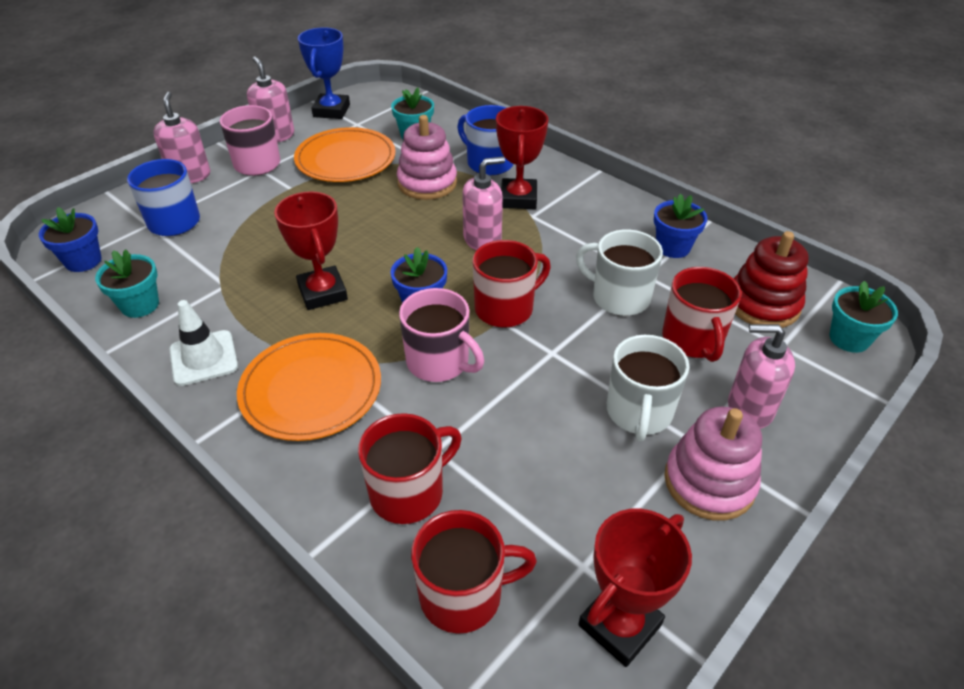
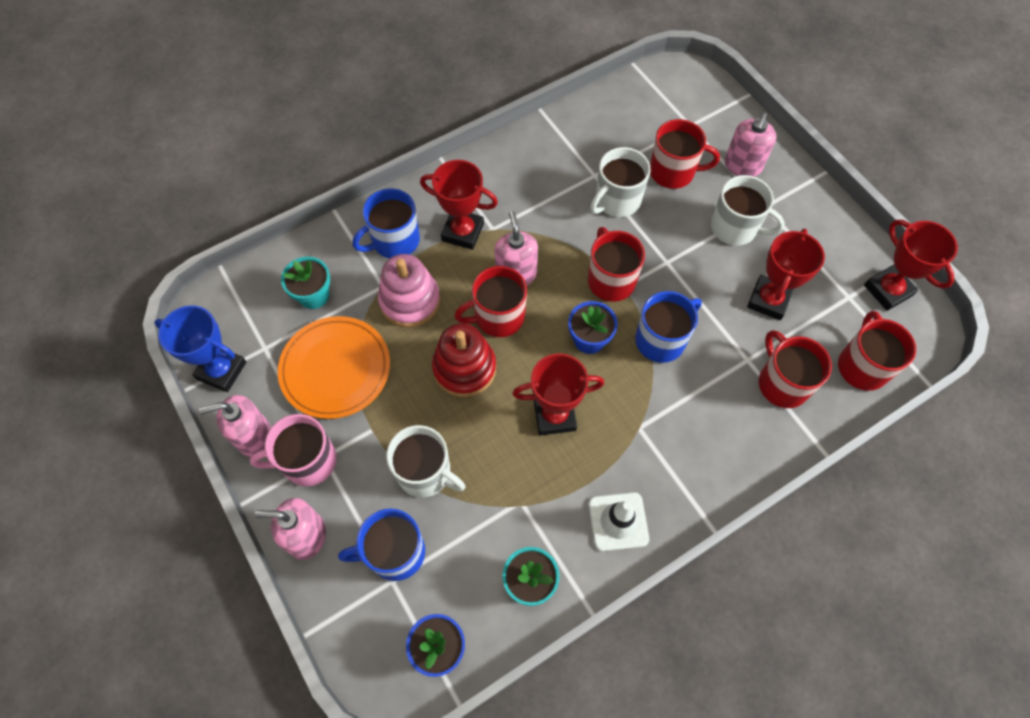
camera: 75 degrees left, 20 degrees up
orange plate [237,333,381,441] -> none
pink mug [399,288,484,382] -> blue mug [635,291,702,363]
blue flower pot [654,194,707,258] -> none
pink stacking toy [664,406,762,521] -> none
red stacking toy [734,231,809,328] -> red stacking toy moved to [432,323,496,397]
turquoise flower pot [829,281,898,353] -> none
none -> white mug [386,425,465,498]
none -> red mug [454,266,527,337]
none -> red trophy [747,228,825,320]

